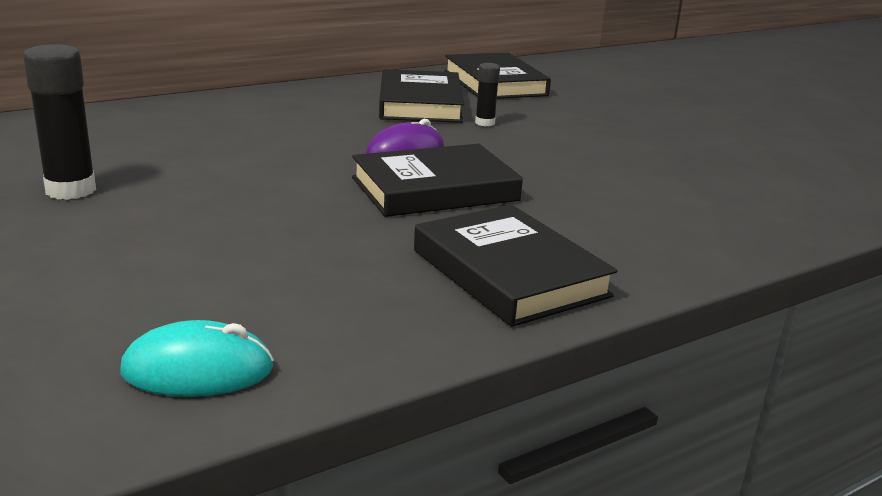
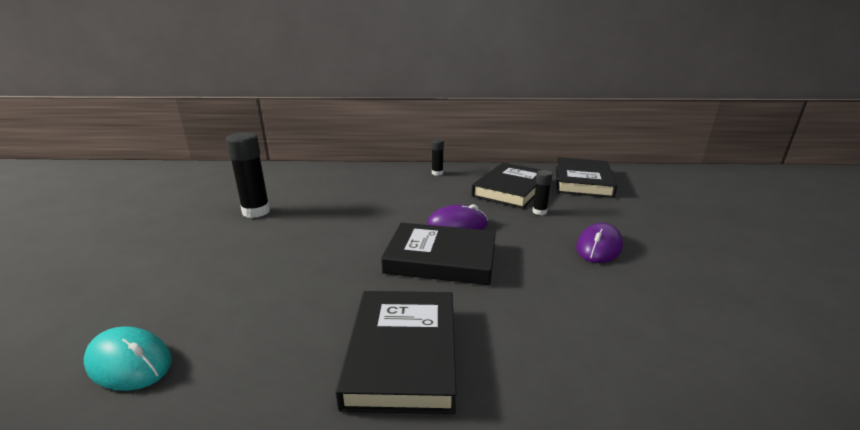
camera: 35 degrees right, 0 degrees up
none -> black glue stick [432,139,444,176]
none -> purple mouse [576,223,623,263]

